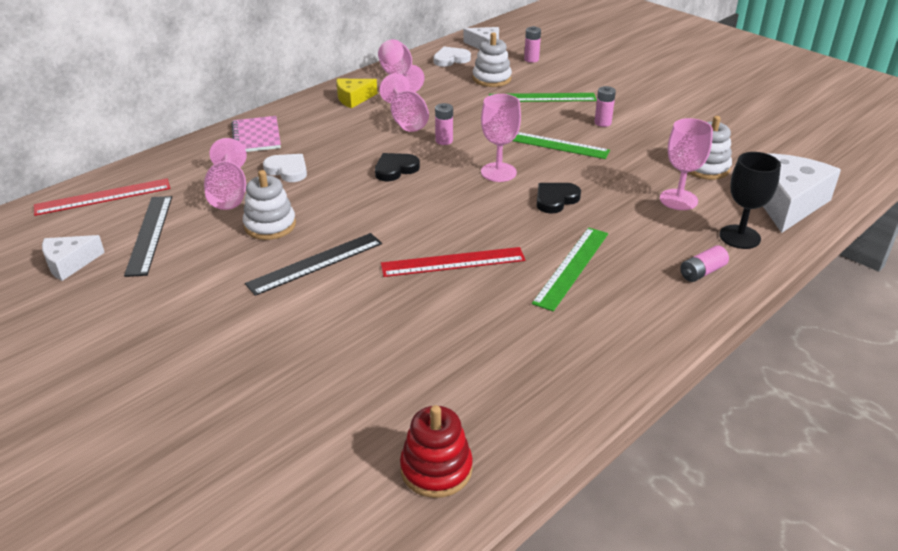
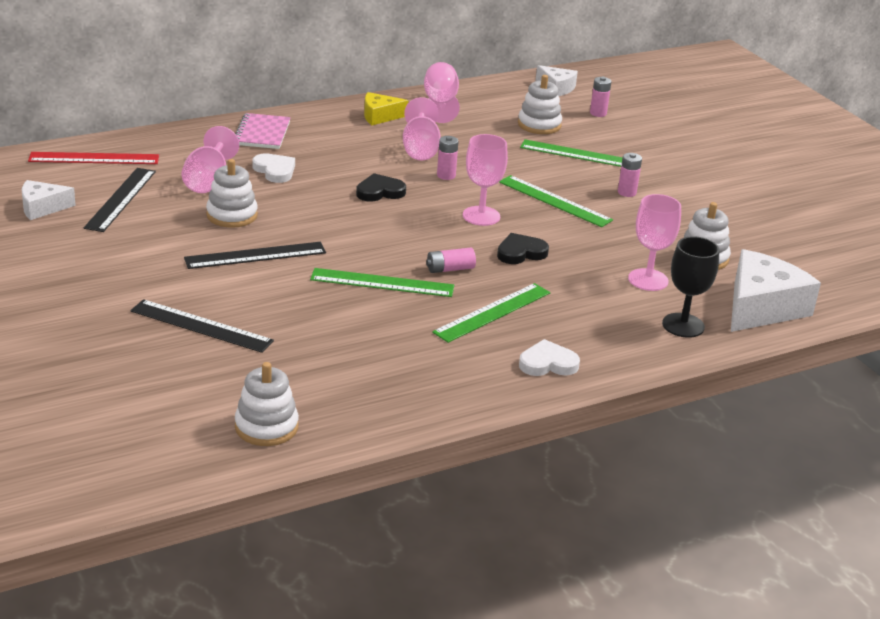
camera: 15 degrees right, 5 degrees down
red ruler [381,247,525,277] -> green ruler [310,268,454,297]
red stacking toy [400,405,473,498] -> white stacking toy [235,362,299,446]
white heart [434,47,471,67] -> white heart moved to [519,339,580,376]
pink battery [680,245,729,282] -> pink battery moved to [426,248,476,273]
none -> black ruler [130,299,274,353]

